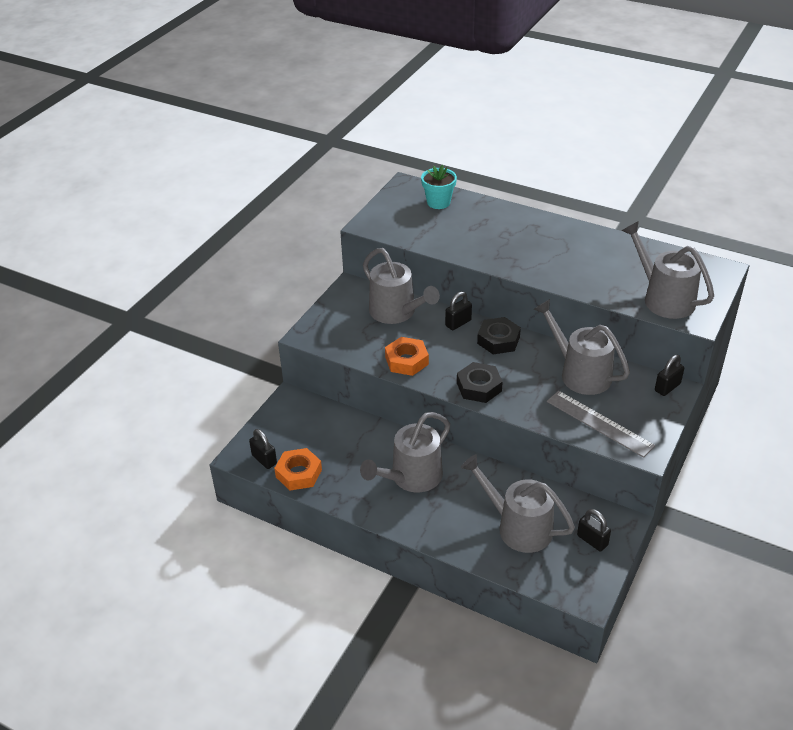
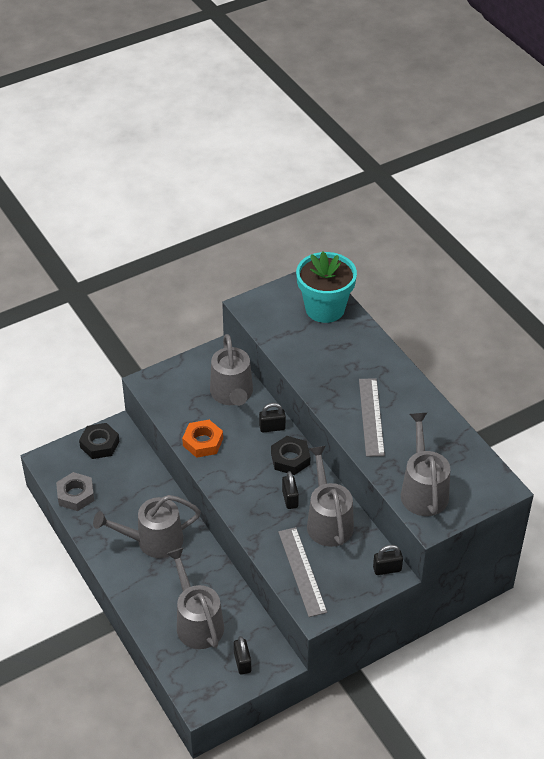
camera: 30 degrees right, 5 degrees up
black padlock [249,429,277,469] -> black padlock moved to [282,471,299,509]
orange nut [274,448,322,491] -> grey nut [56,472,94,511]
turquoise flower pot [421,165,457,209] -> turquoise flower pot [296,252,357,323], size x1.73
black nut [457,362,503,403] -> black nut moved to [79,423,119,459]
none -> grey ruler [359,378,385,456]

